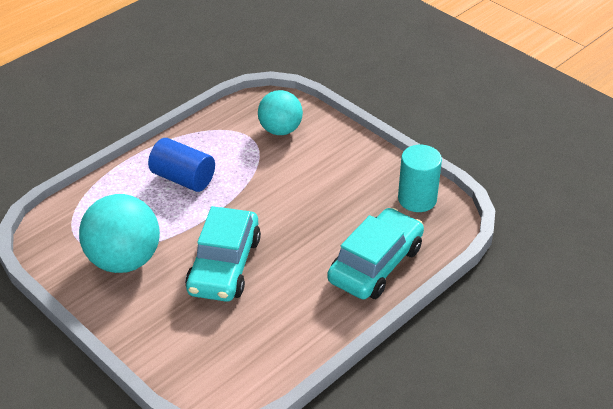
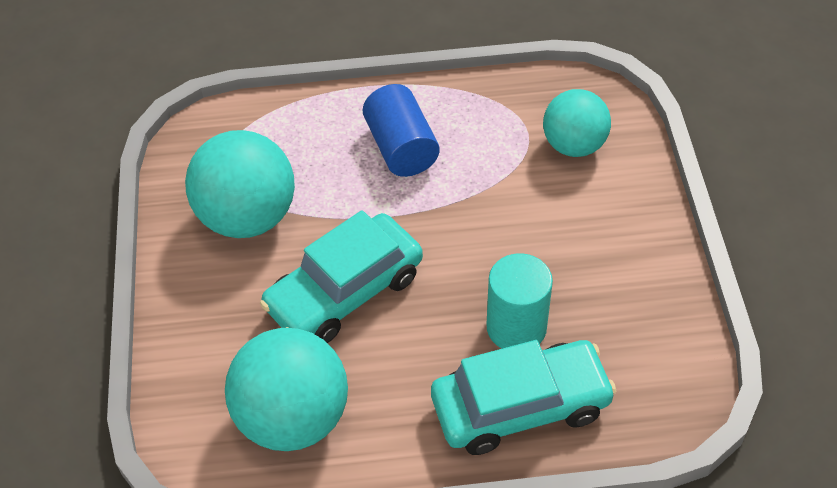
camera: 40 degrees right, 10 degrees up
turquoise cylinder [398,145,442,212] -> turquoise cylinder moved to [486,253,553,349]
none -> turquoise ball [225,328,348,451]

